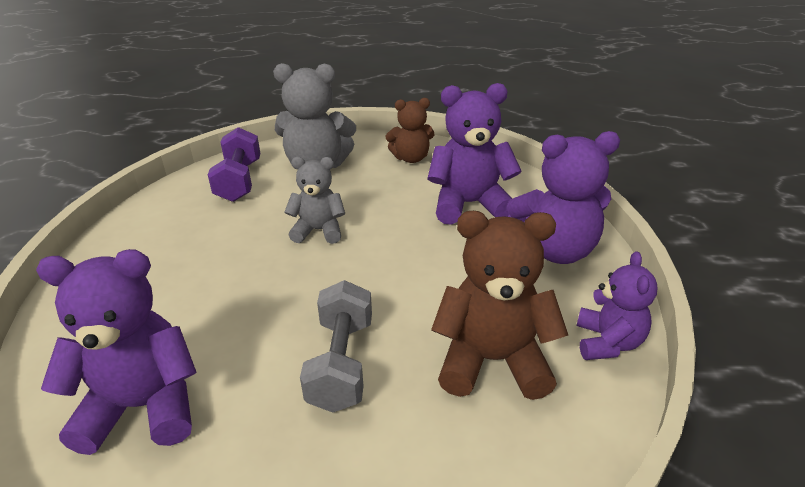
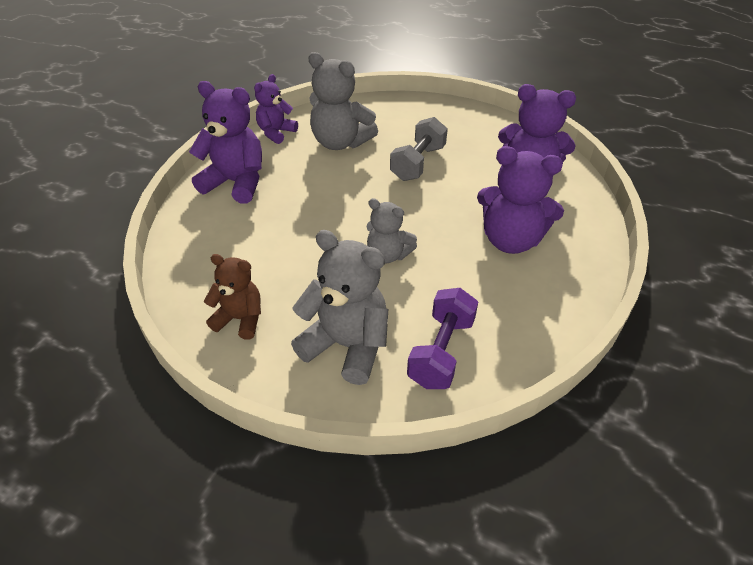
camera: 155 degrees left, 10 degrees up
purple teddy bear [427,83,522,225] -> purple teddy bear moved to [477,146,564,254]
brown teddy bear [431,211,568,400] -> grey teddy bear [308,52,378,150]

